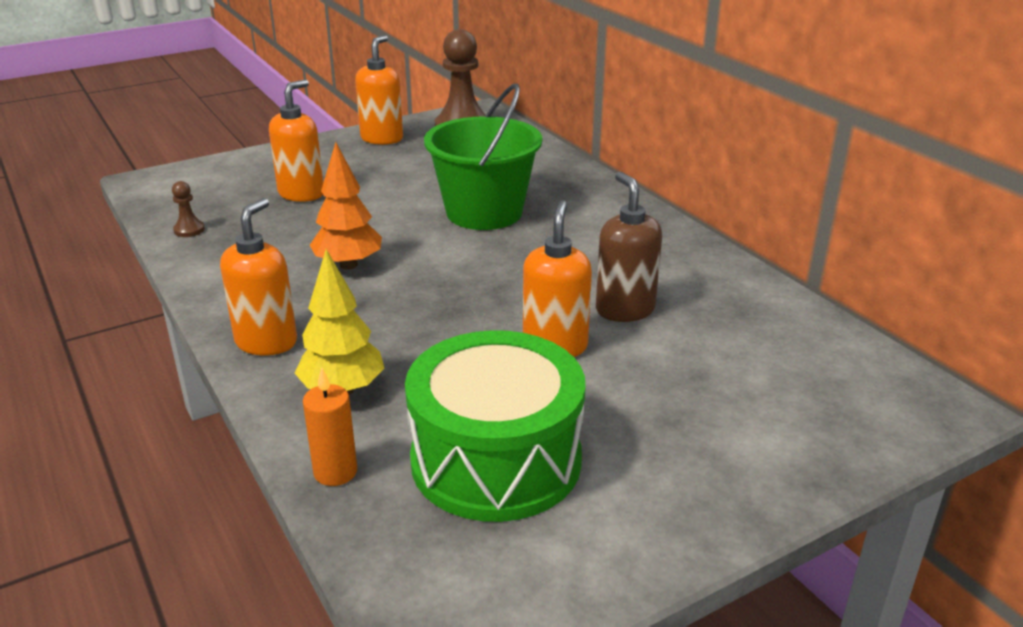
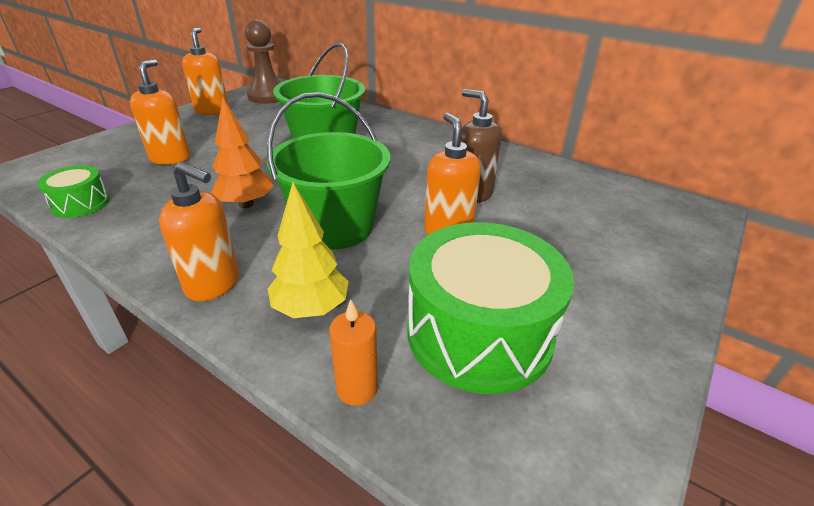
camera: 25 degrees left, 5 degrees up
brown pawn [172,181,205,237] -> green drum [37,165,110,218]
orange soap dispenser [220,198,297,356] -> orange soap dispenser turned 120 degrees clockwise [159,162,239,301]
none -> green bucket [267,92,390,250]

